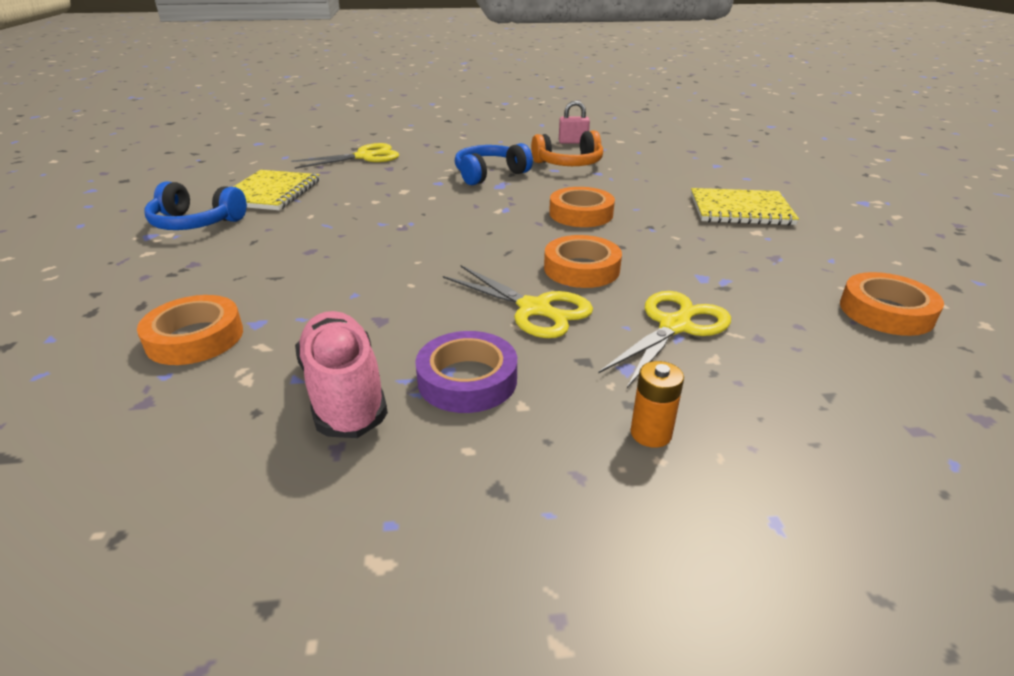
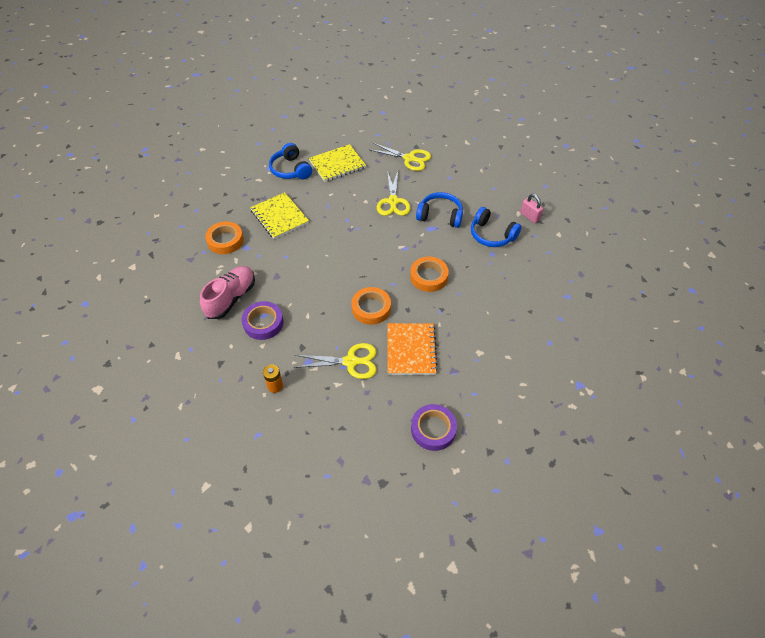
camera: 50 degrees right, 20 degrees up
yellow scissors [443,265,593,338] -> yellow scissors moved to [377,171,411,216]
orange headphones [531,130,603,166] -> blue headphones [471,207,521,247]
yellow notebook [691,188,799,226] -> yellow notebook moved to [250,192,309,239]
orange tape [840,272,944,336] -> purple tape [411,404,457,451]
none -> orange notebook [388,323,438,375]

